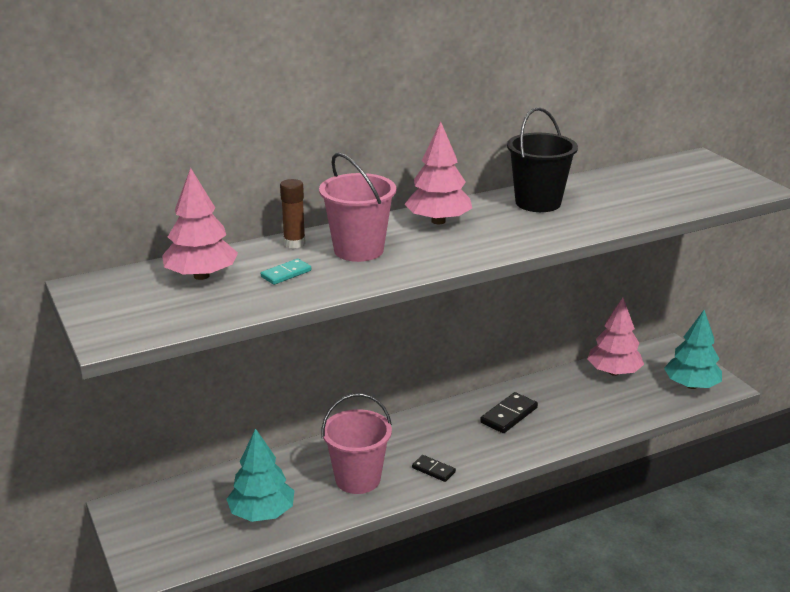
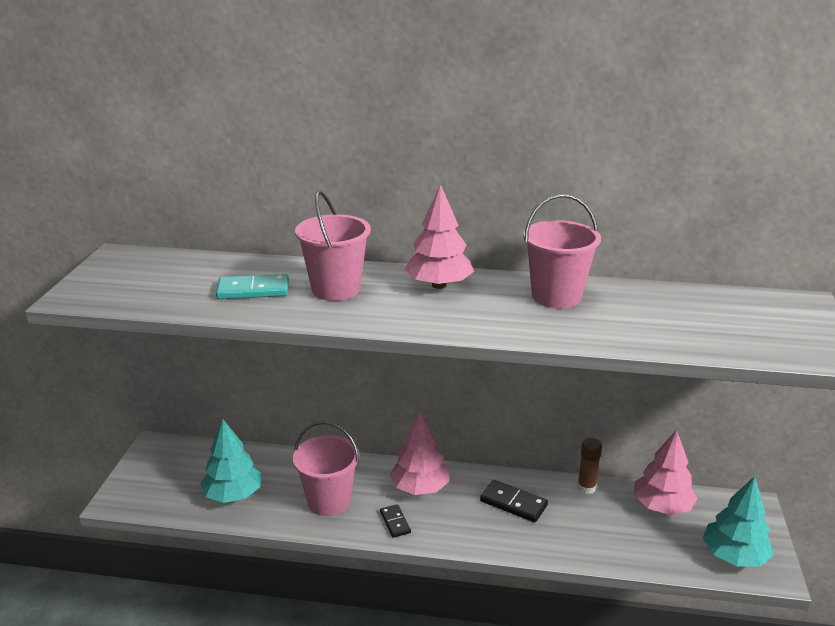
camera: 35 degrees right, 0 degrees up
pink tree [162,168,238,280] -> pink tree moved to [390,412,449,495]
turquoise domino [261,259,311,285] -> turquoise domino [216,274,289,299], size x1.59
brown glue stick [280,179,306,249] -> brown glue stick moved to [577,438,602,494]
black domino [480,392,538,433] -> black domino turned 45 degrees clockwise [480,480,548,522]
black bucket [507,107,578,212] -> pink bucket [523,194,601,308]

